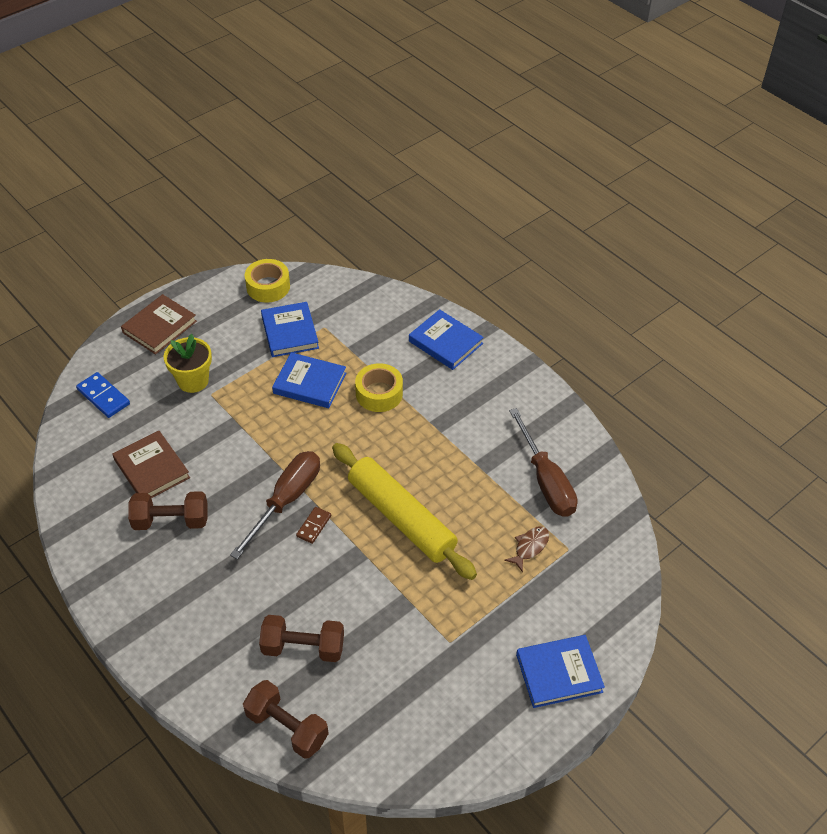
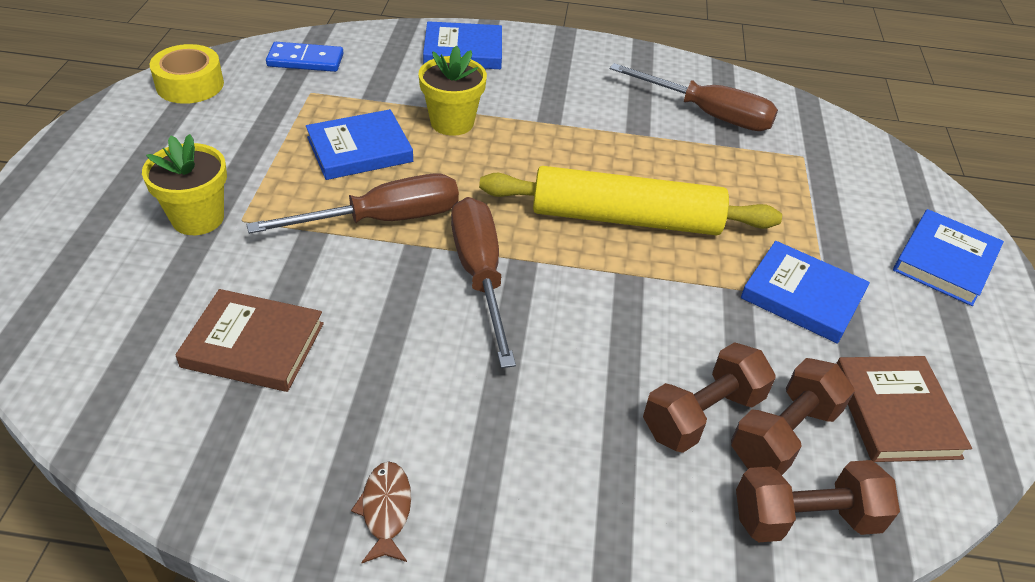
camera: 45 degrees left, 5 degrees down
blue domino [76,372,130,418] -> blue domino moved to [266,42,343,72]
brown book [121,294,197,355] -> brown book moved to [836,356,972,462]
brown dumbbell [128,491,208,530] -> brown dumbbell moved to [731,358,855,475]
blue book [261,302,319,357] -> blue book moved to [741,241,870,344]
brown domino [296,507,331,544] -> none
yellow tape [355,363,403,412] -> yellow flower pot [418,46,487,136]
brown fish [504,526,549,572] -> brown fish moved to [351,461,411,563]
none -> brown screwdriver [246,173,459,234]

